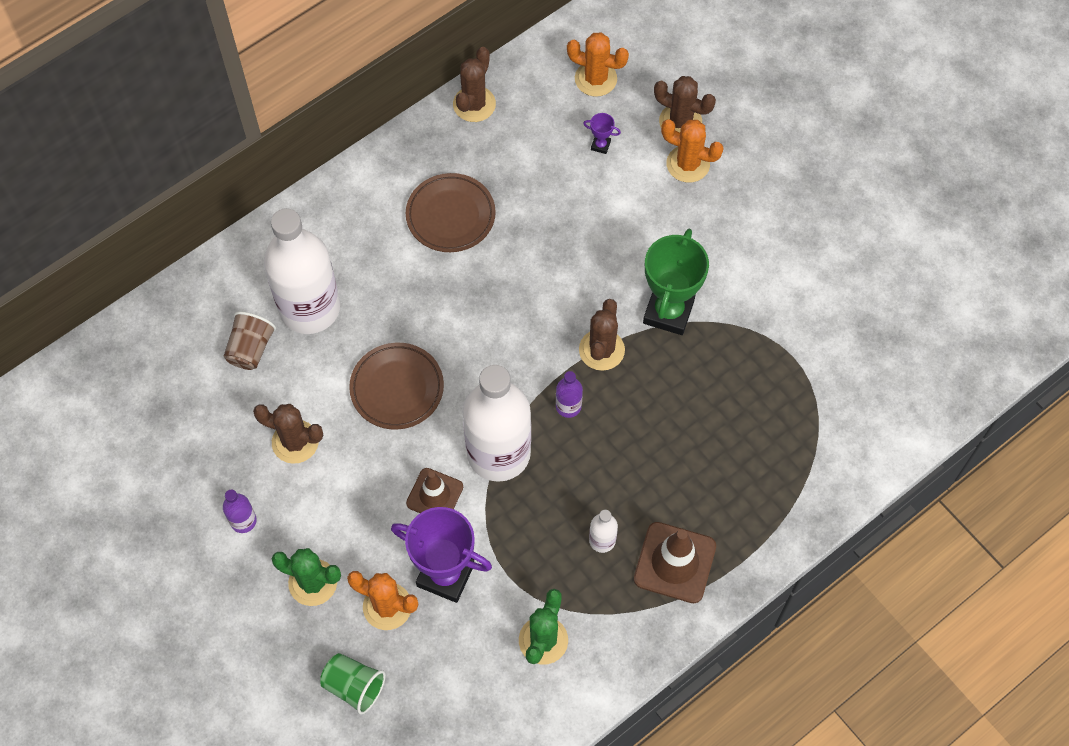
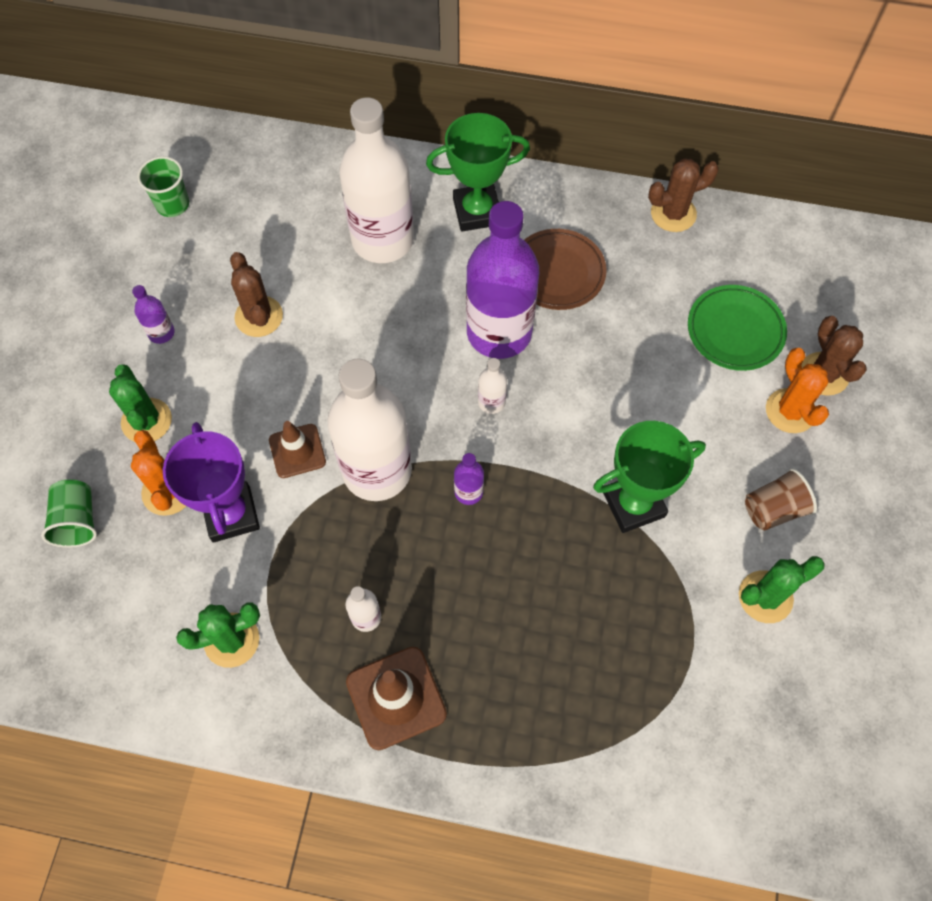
camera: 50 degrees right, 0 degrees up
brown cup [224,312,276,370] -> brown cup moved to [745,468,817,531]
brown plate [349,343,444,430] -> none
orange cactus [567,32,629,97] -> none
brown cactus [579,299,625,371] -> none
purple trophy [583,113,621,154] -> green plate [688,285,787,371]
none -> green cup [137,156,189,217]
none -> green trophy [426,113,530,231]
none -> purple bottle [466,201,539,359]
none -> white bottle [478,358,507,414]
none -> green cactus [739,556,825,623]

